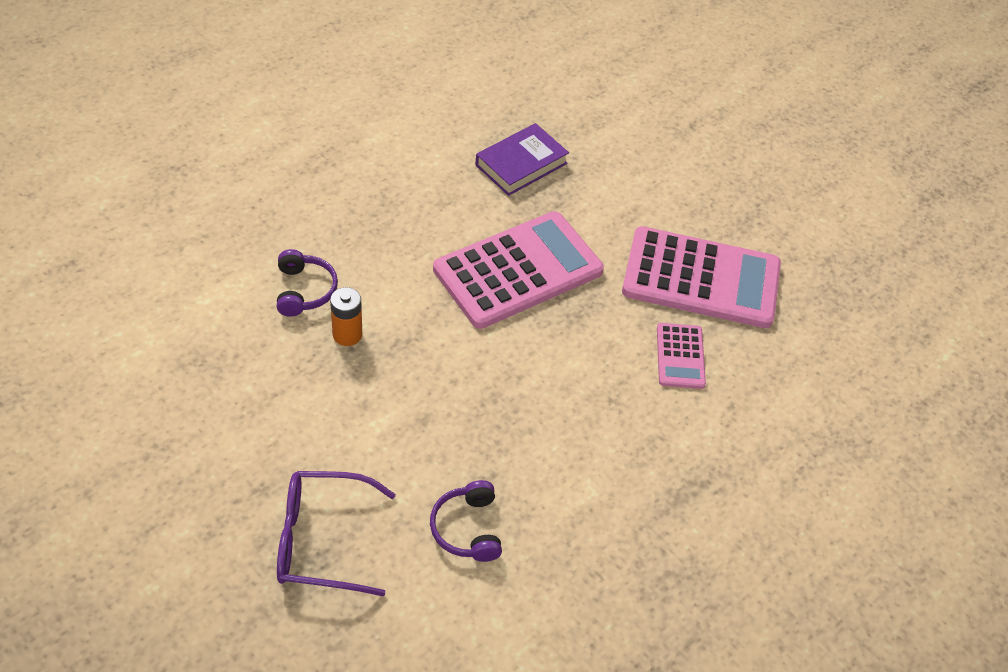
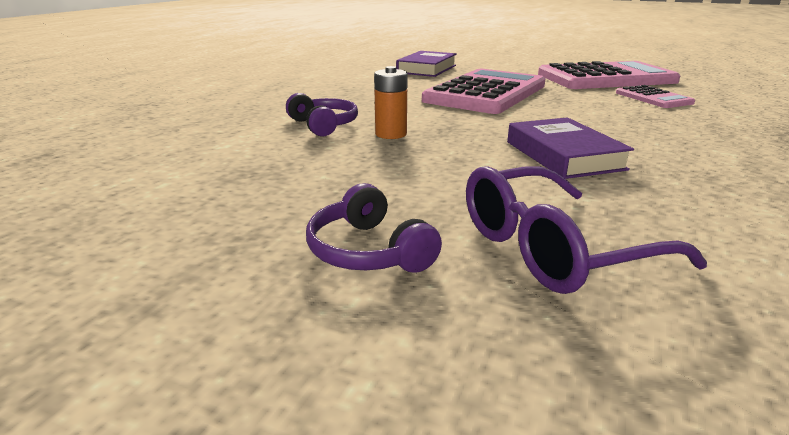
camera: 20 degrees left, 25 degrees down
purple headphones [430,480,502,562] -> purple headphones moved to [306,183,442,273]
none -> purple book [507,117,634,179]

